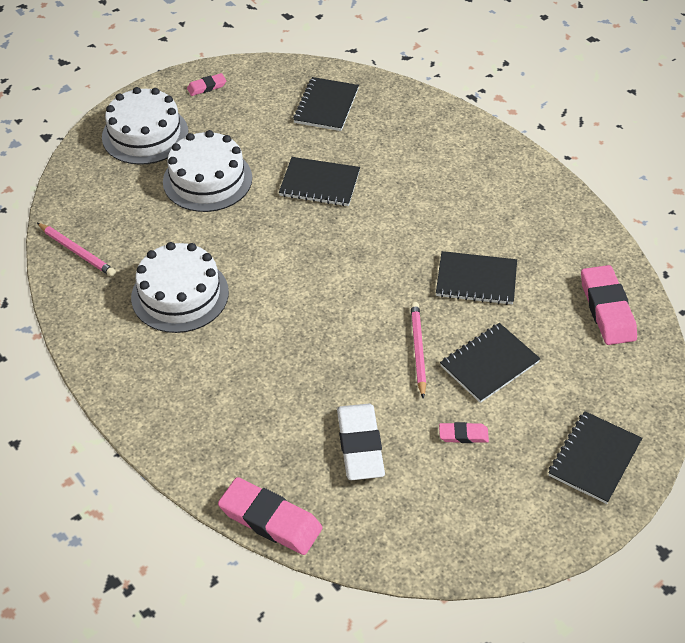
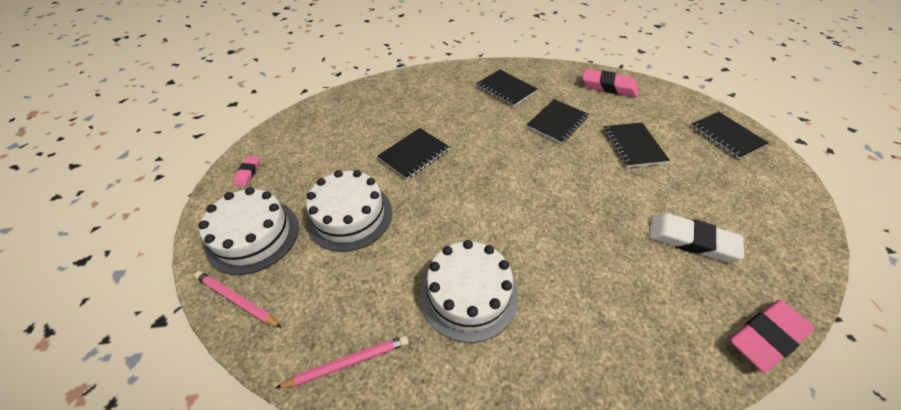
camera: 60 degrees left, 0 degrees up
black notebook [293,77,359,131] -> black notebook moved to [476,70,537,107]
pink pencil [411,302,426,399] -> pink pencil moved to [194,271,282,328]
pink eraser [439,422,489,443] -> none

